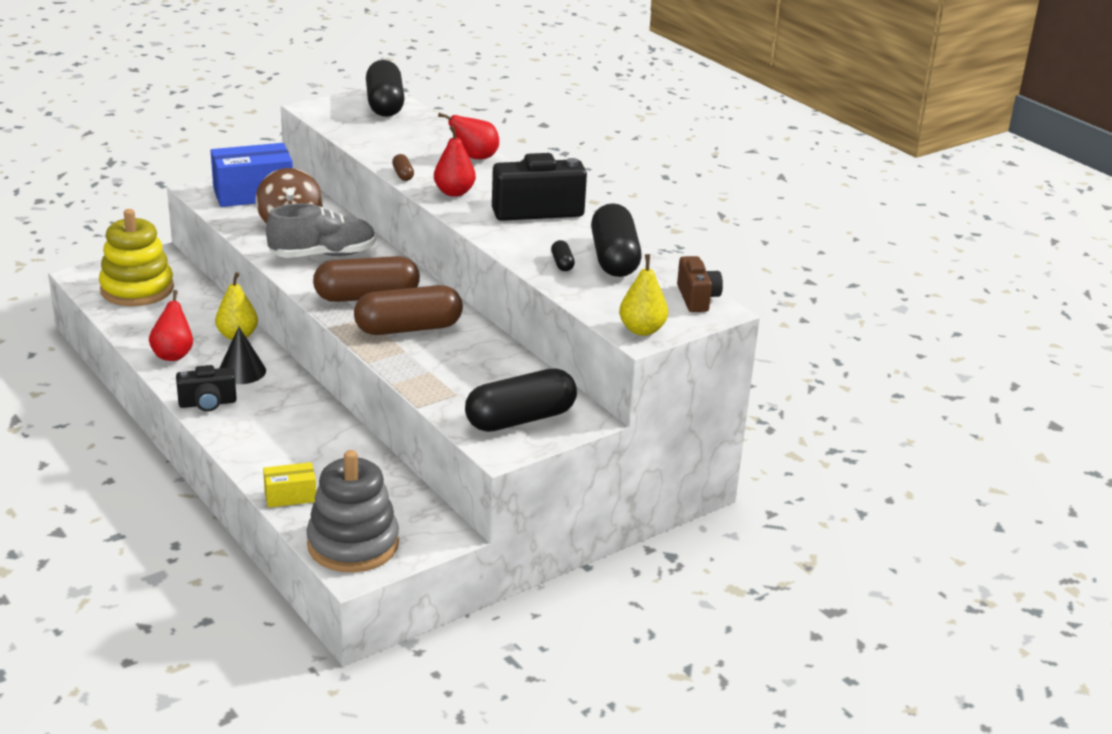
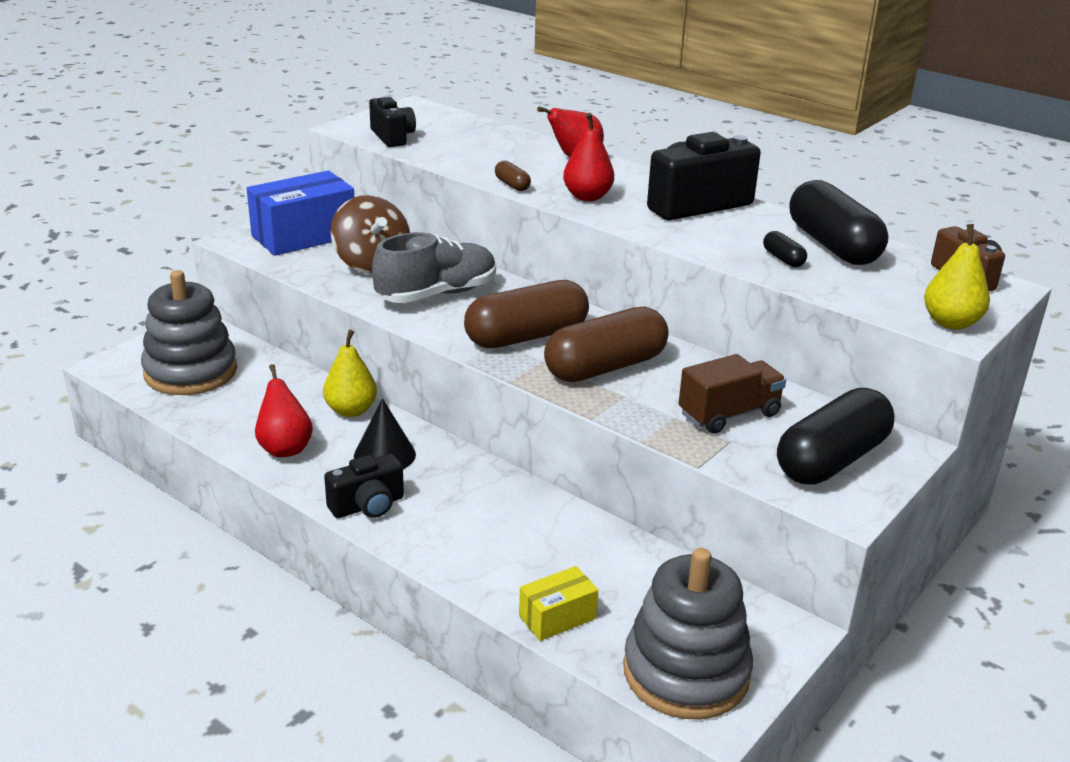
camera: 15 degrees left, 0 degrees up
yellow stacking toy [99,209,174,306] -> grey stacking toy [141,270,237,395]
black capsule [366,60,405,117] -> none
none -> black camera [369,97,416,147]
none -> brown truck [678,354,786,434]

